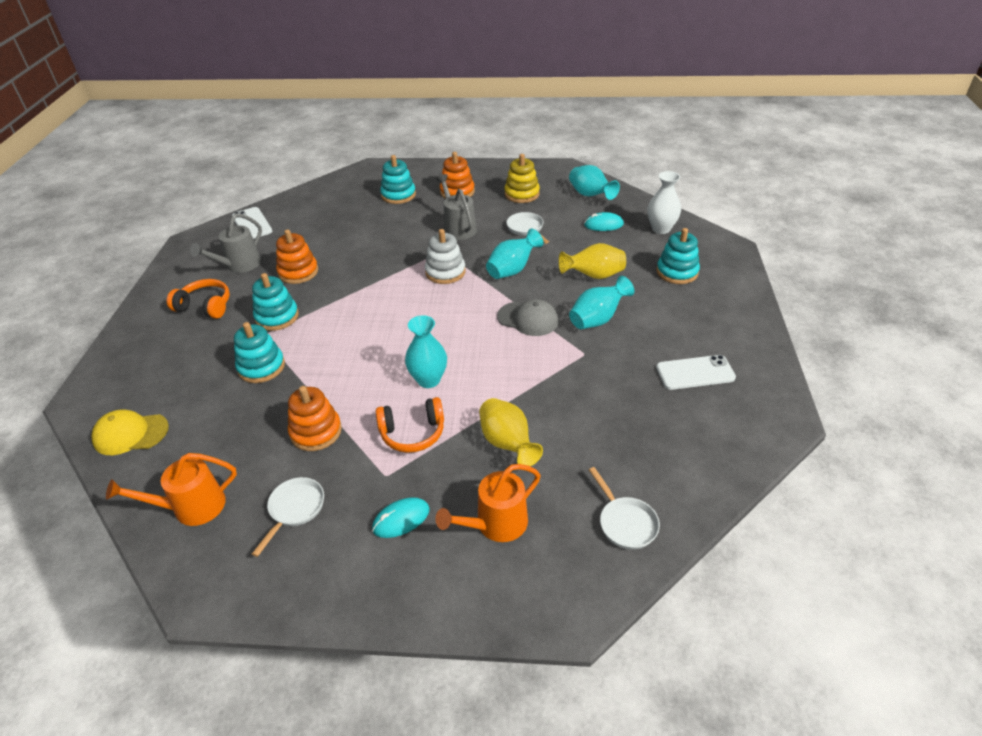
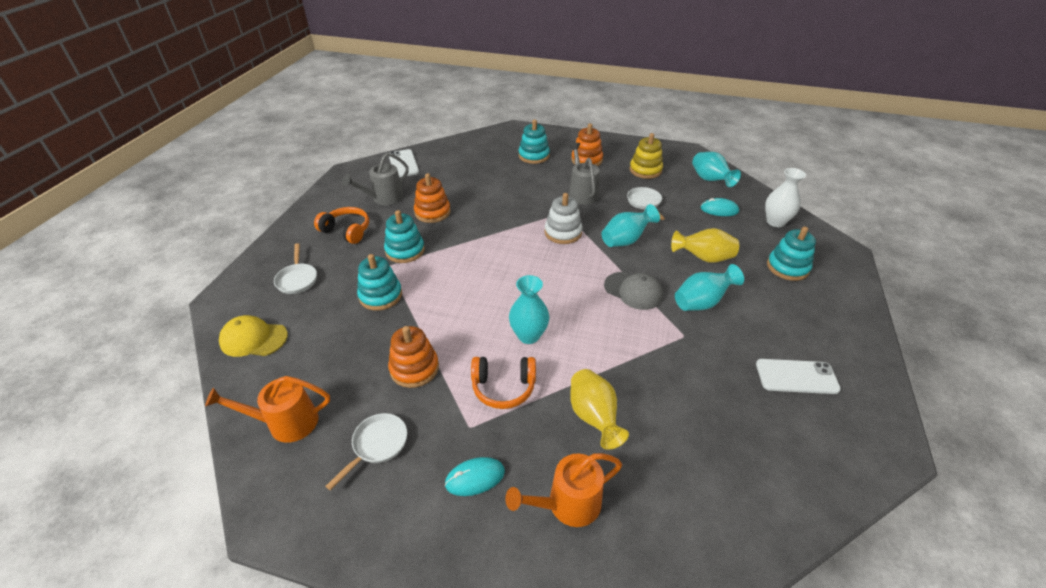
camera: 10 degrees right, 0 degrees up
white pan [589,467,660,550] -> white pan moved to [274,243,317,294]

